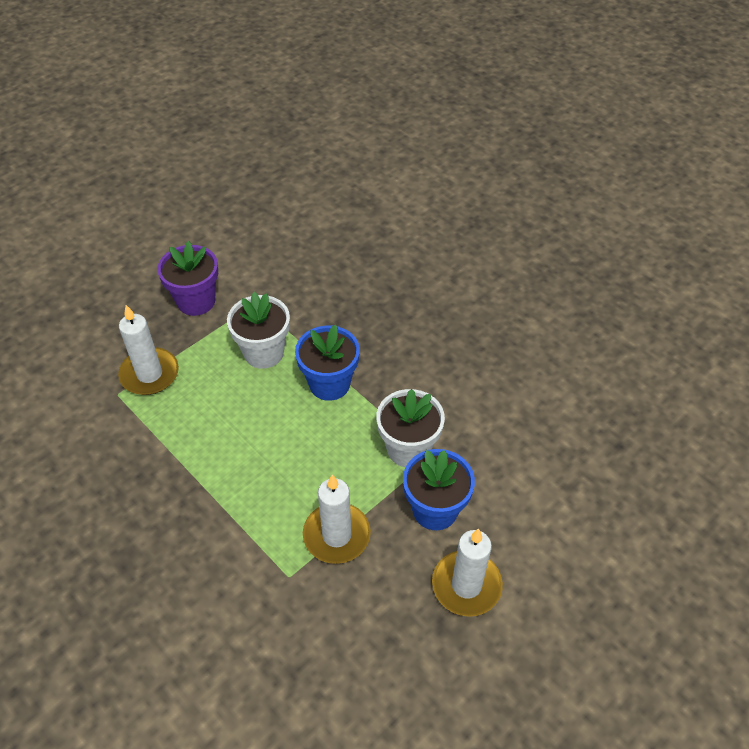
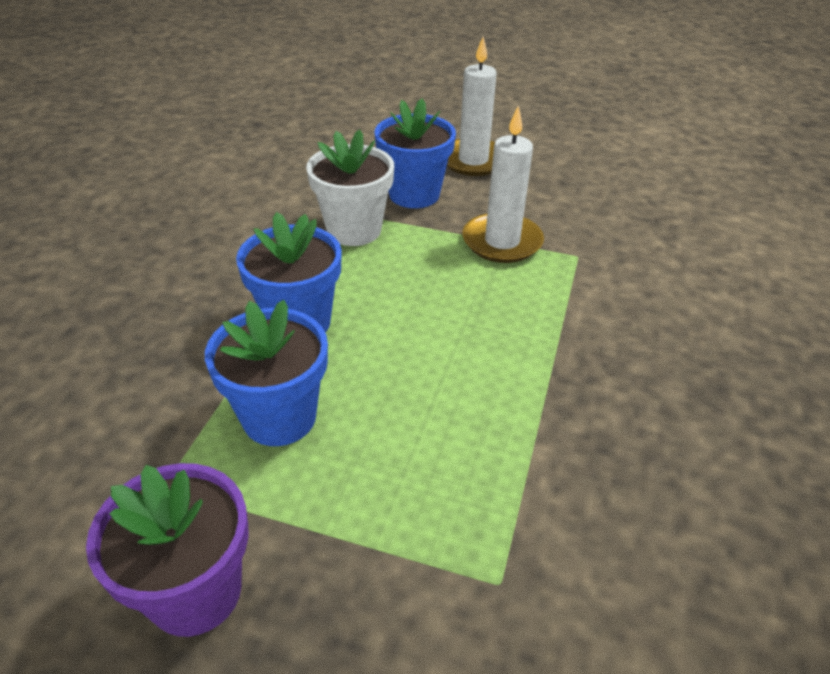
camera: 120 degrees left, 10 degrees down
white candle [118,305,179,395] -> none
white flower pot [227,292,290,369] -> blue flower pot [205,300,328,446]

